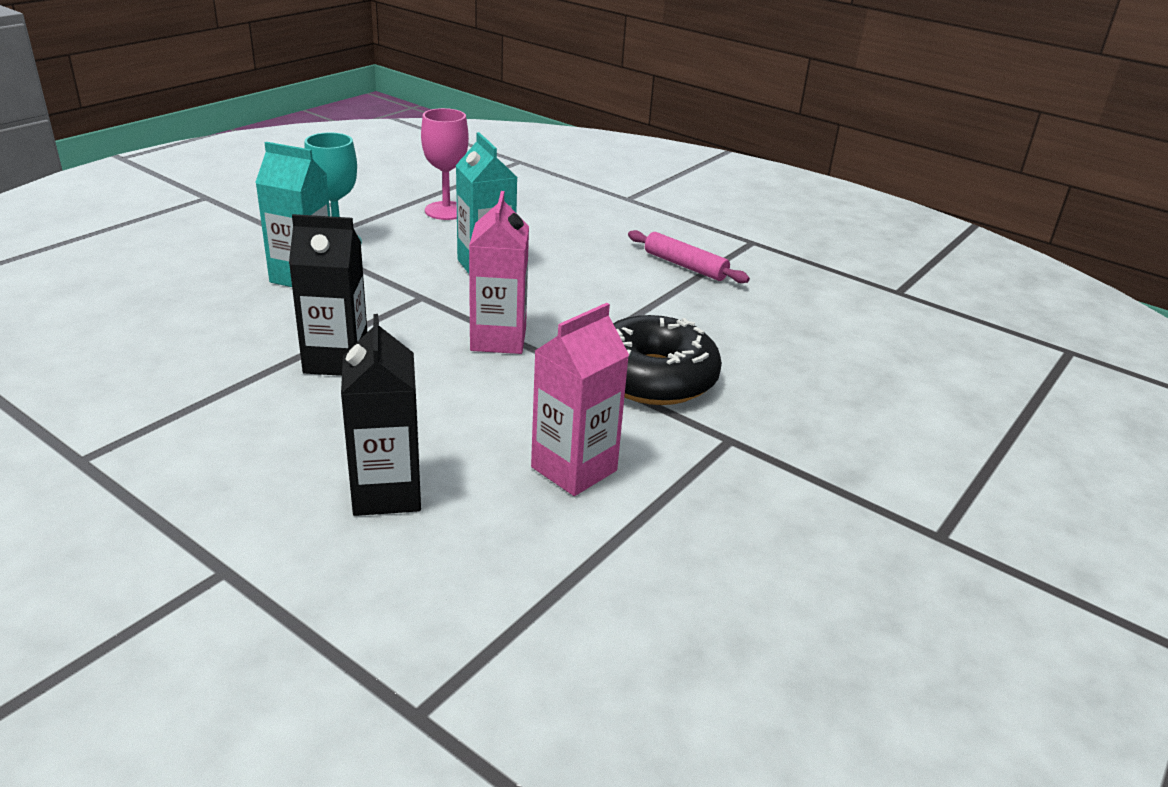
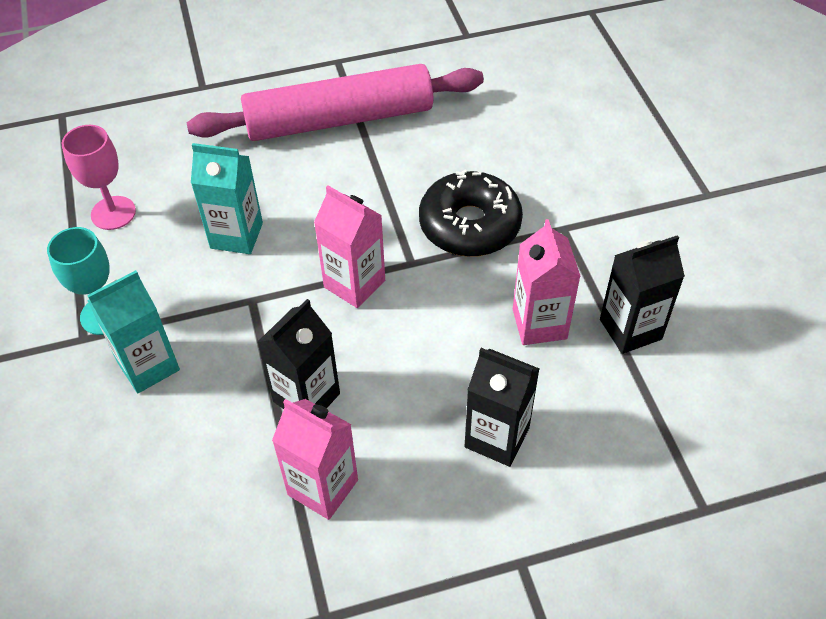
camera: 50 degrees left, 20 degrees up
pink rolling pin [628,230,750,283] -> pink rolling pin [187,64,484,141], size x2.33
none -> pink carton [272,399,358,520]
none -> black carton [600,235,685,354]

